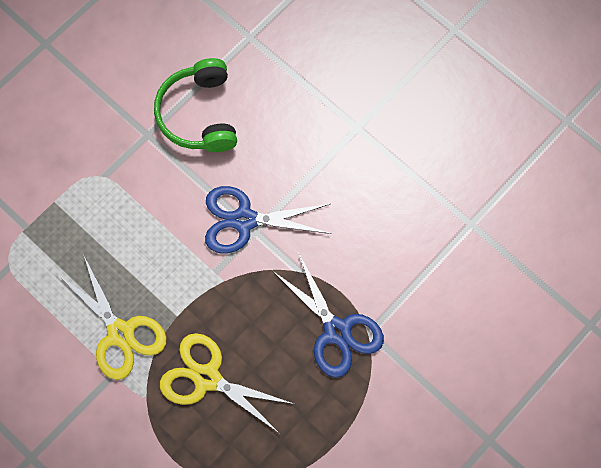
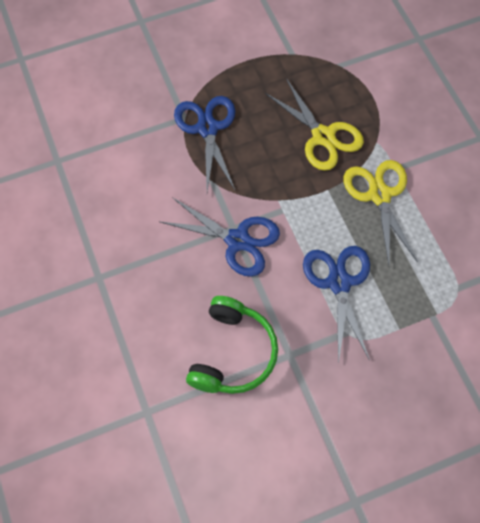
camera: 155 degrees left, 5 degrees down
none -> blue scissors [303,246,370,364]

